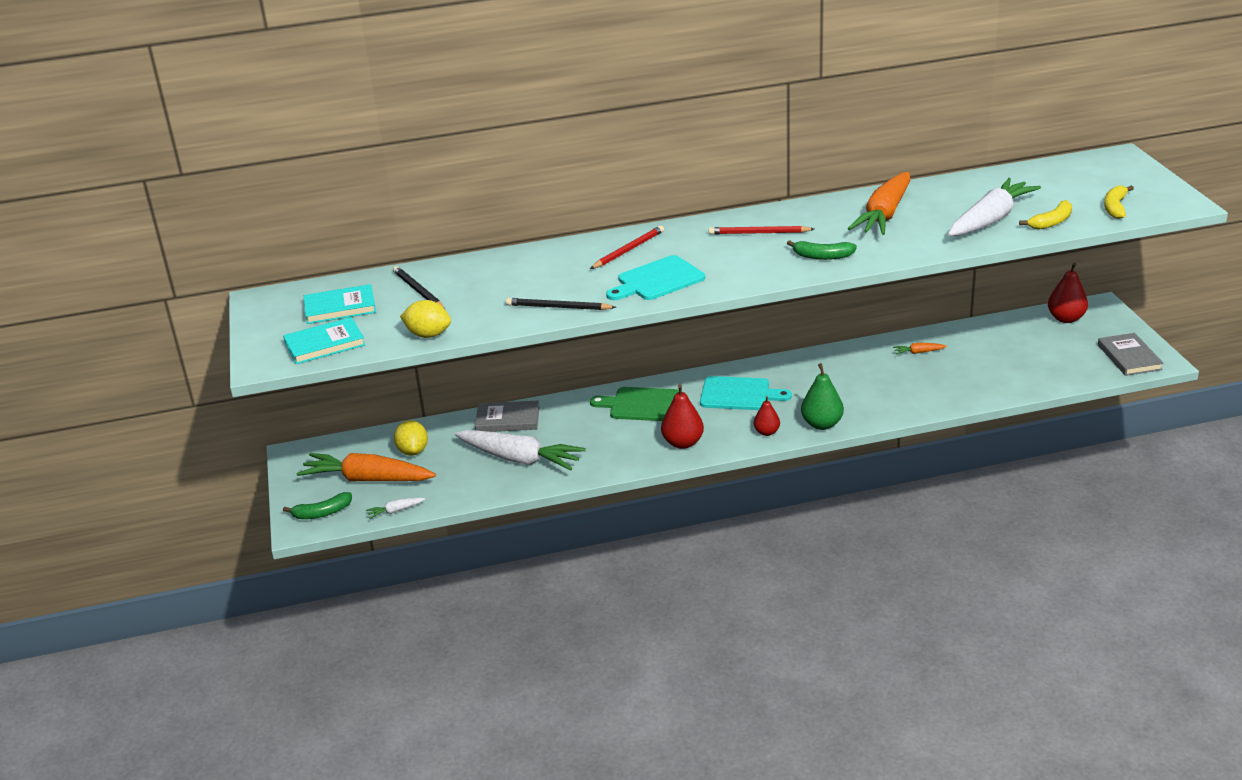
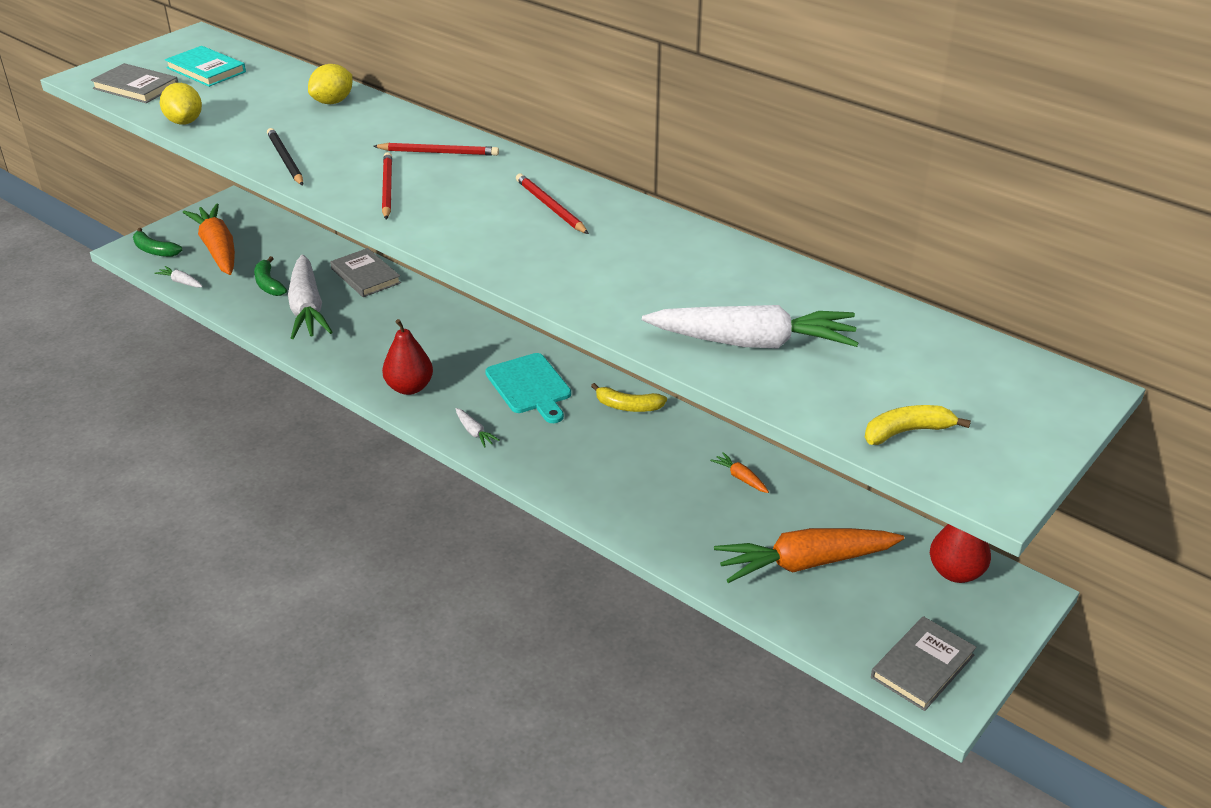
camera: 50 degrees right, 5 degrees up
turquoise book [283,317,365,364] -> grey book [91,63,178,103]
black pencil [393,266,445,309] -> none
yellow lemon [394,420,428,456] -> yellow lemon moved to [308,64,352,104]
green cutting board [590,387,679,421] -> none
turquoise cutting board [606,255,705,300] -> red pencil [382,152,392,220]
red pear [754,396,780,436] -> white carrot [456,408,500,448]
green banana [787,240,857,260] -> green banana moved to [254,256,287,296]
green pear [801,363,844,430] -> none
orange carrot [848,172,911,235] -> orange carrot moved to [714,528,904,583]
yellow banana [1019,200,1072,230] -> yellow banana moved to [591,383,667,412]

